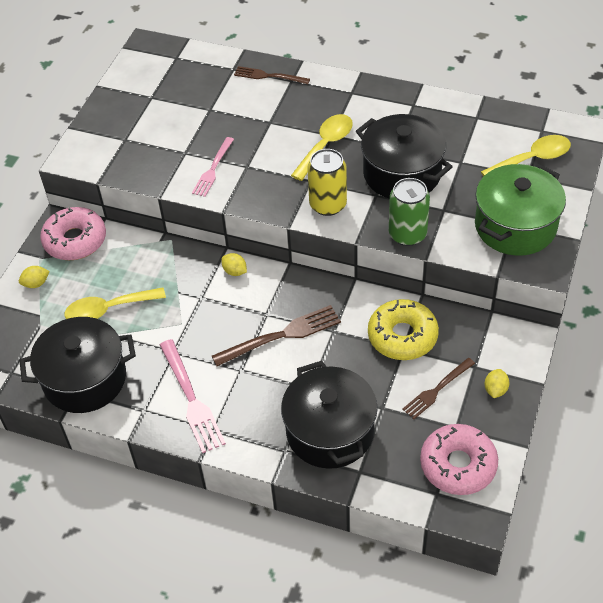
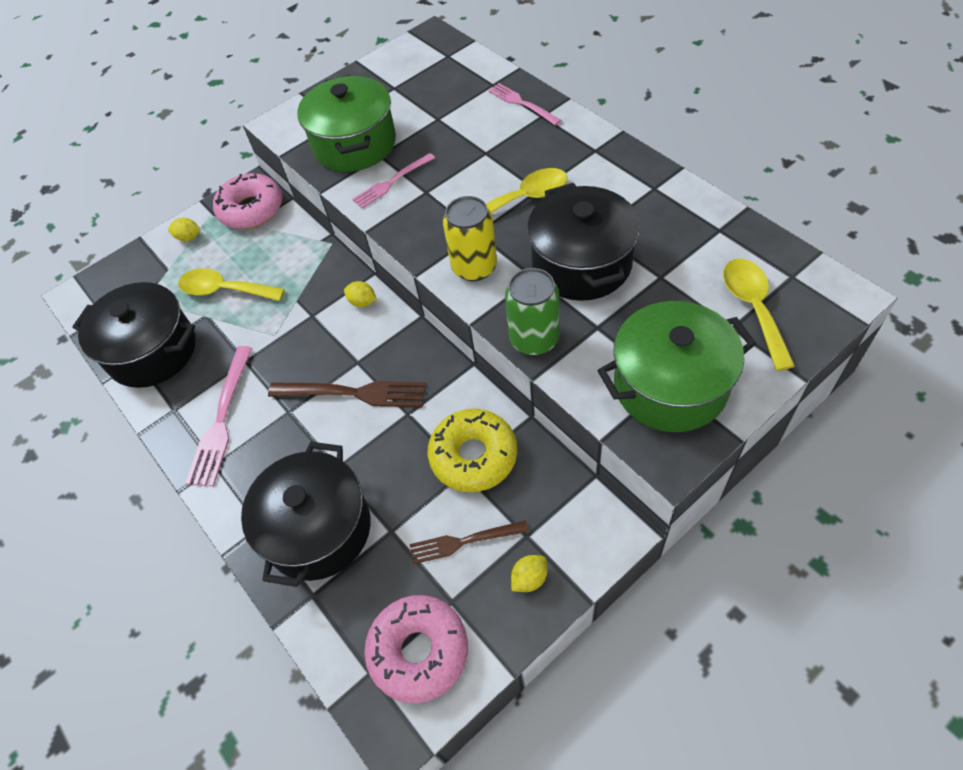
camera: 35 degrees right, 5 degrees up
yellow lemon [221,253,247,276] -> yellow lemon turned 45 degrees counterclockwise [344,281,377,307]
brown fork [234,66,310,84] -> pink fork [488,83,561,125]
yellow spoon [481,135,571,177] -> yellow spoon turned 105 degrees counterclockwise [723,259,795,371]
none -> green pot [297,75,396,172]

